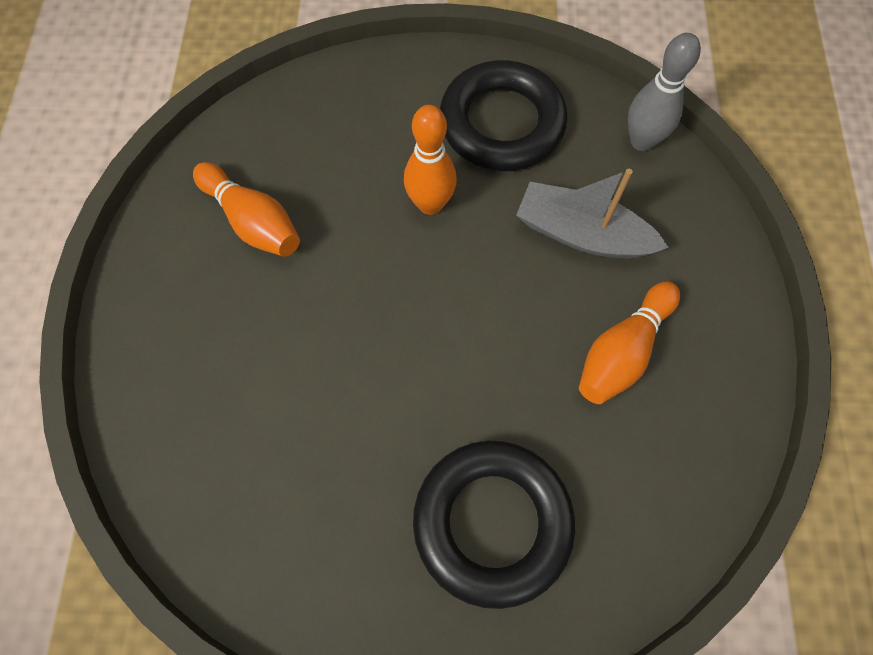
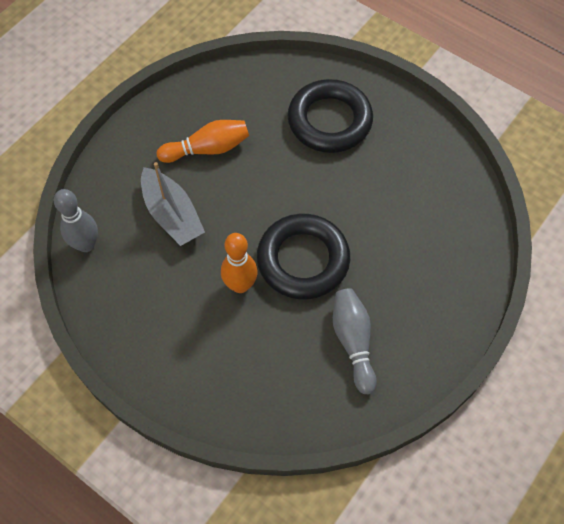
camera: 145 degrees left, 5 degrees down
orange bowling pin [193,162,300,257] -> grey bowling pin [333,288,377,394]
black ring [440,60,568,171] -> black ring moved to [257,214,350,300]

